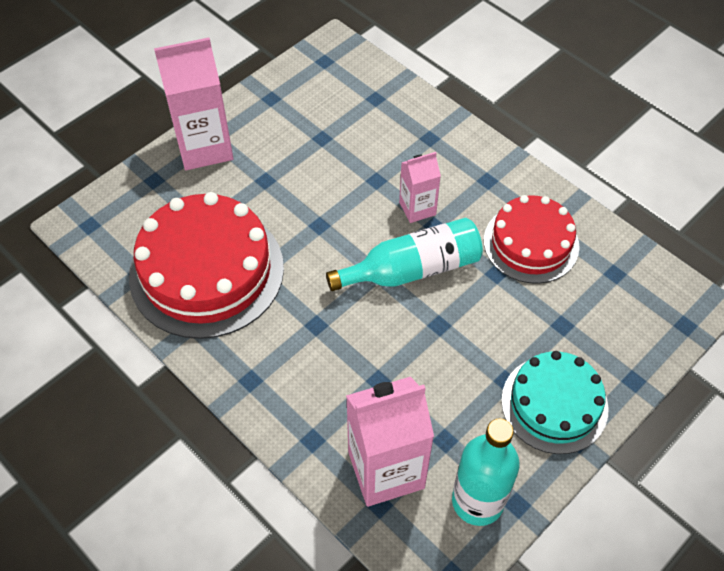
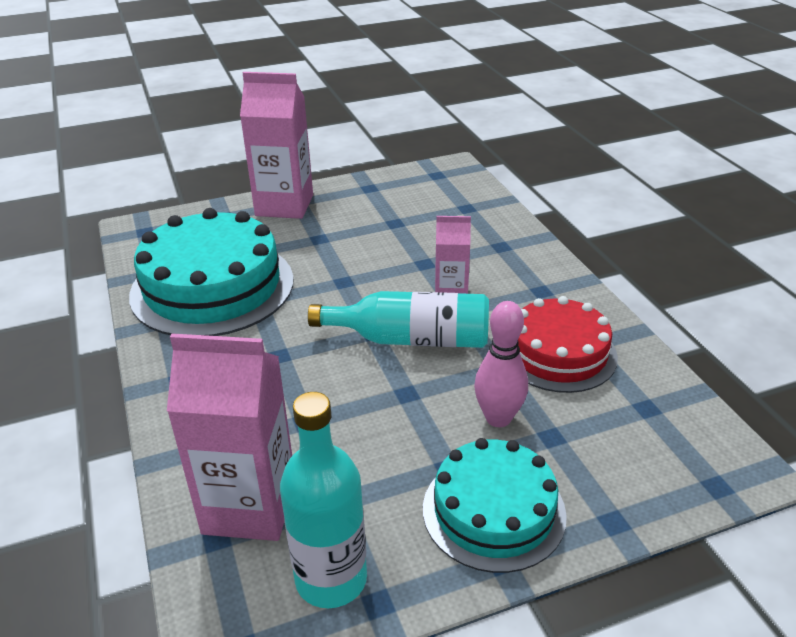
camera: 25 degrees right, 20 degrees down
red cake [129,192,284,339] -> turquoise cake [129,208,294,336]
none -> pink bowling pin [474,301,528,427]

